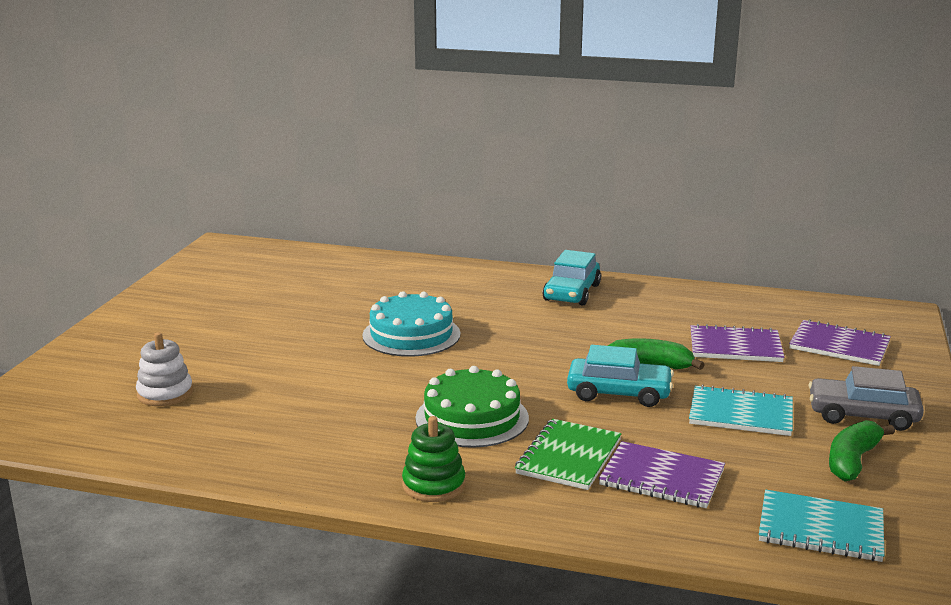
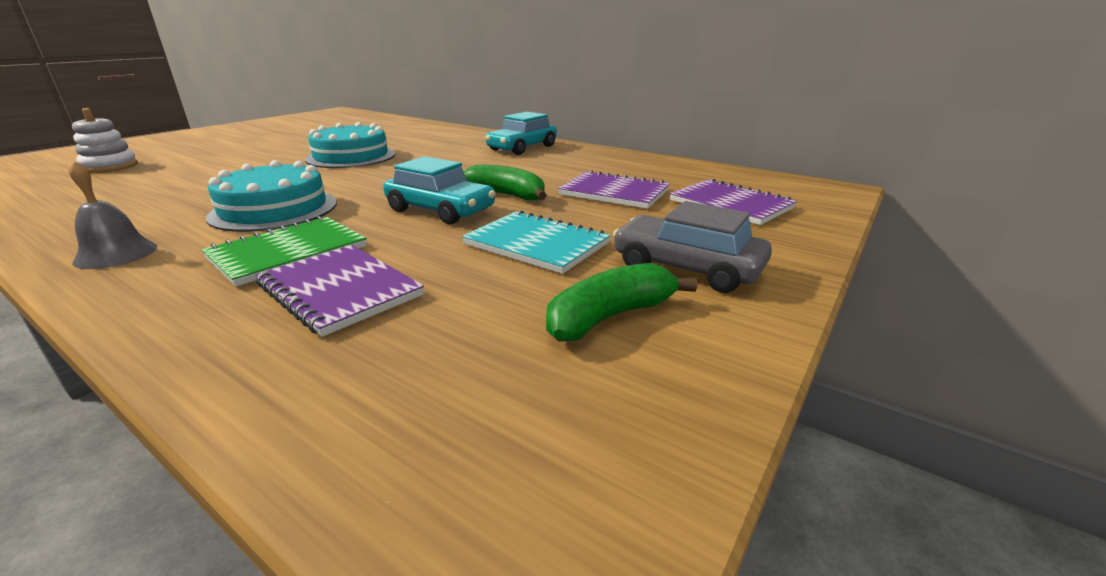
camera: 20 degrees right, 5 degrees up
green stacking toy [402,416,465,502] -> grey bell [69,161,157,269]
green cake [415,366,529,448] -> turquoise cake [206,160,337,232]
turquoise notebook [759,490,885,562] -> none

